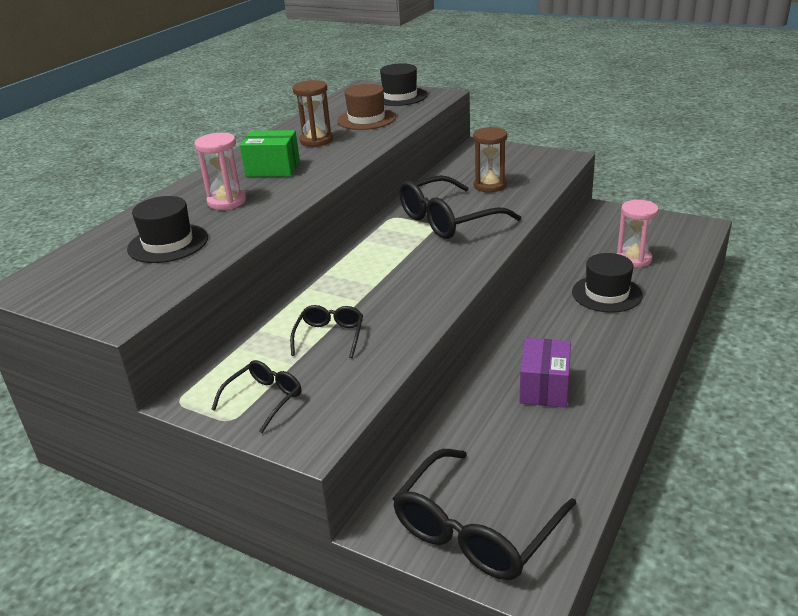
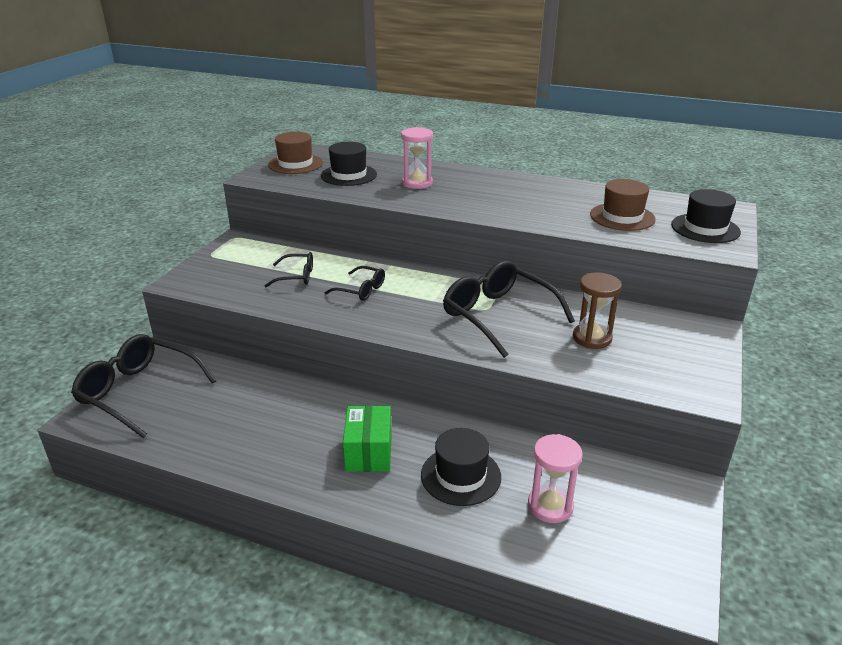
camera: 80 degrees right, 0 degrees up
black glasses [211,360,301,433] -> black glasses moved to [324,266,385,301]
green box [240,130,300,177] -> green box moved to [343,405,392,472]
brown hourglass [293,80,333,147] -> none
purple box [520,338,571,408] -> none
none -> brown hat [268,132,323,174]

